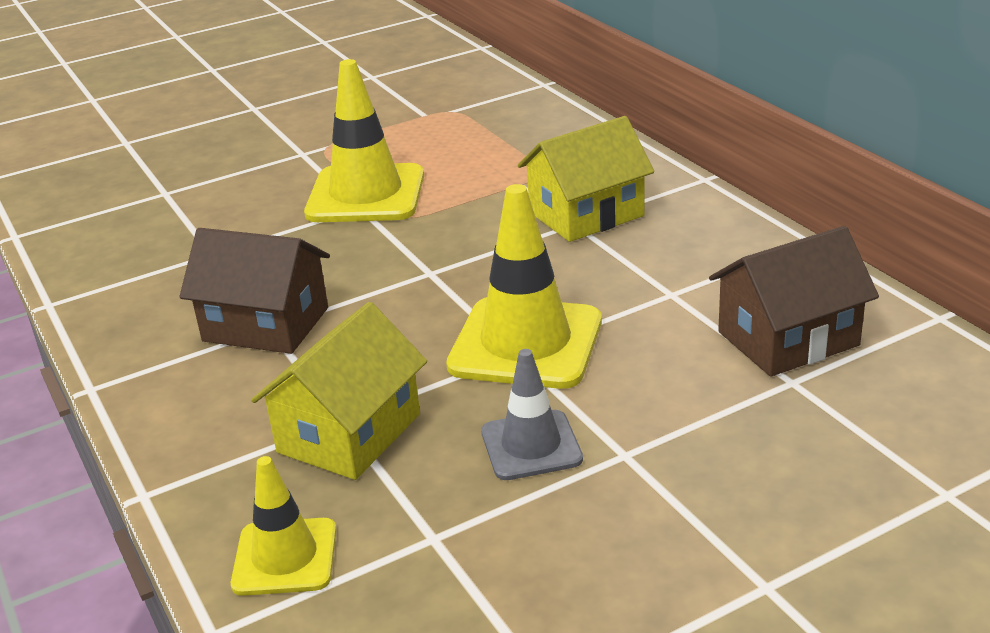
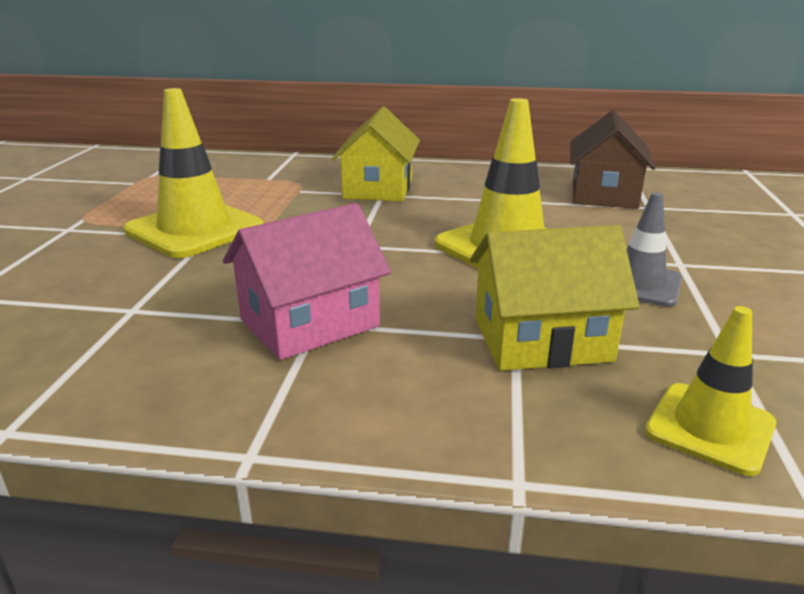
camera: 55 degrees left, 5 degrees down
brown house [179,228,330,354] -> pink house [223,203,391,360]
yellow house [251,302,427,480] -> yellow house turned 75 degrees counterclockwise [470,225,640,371]

